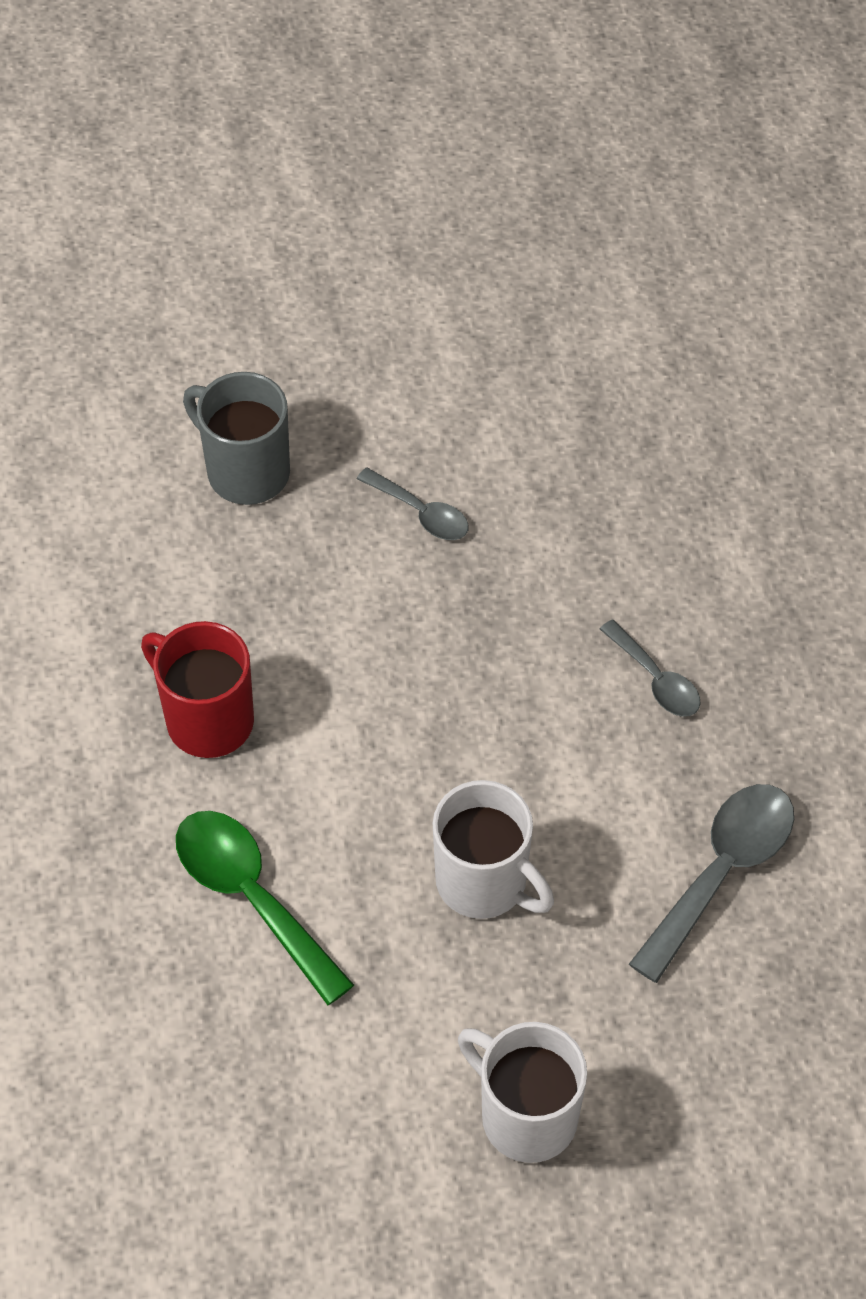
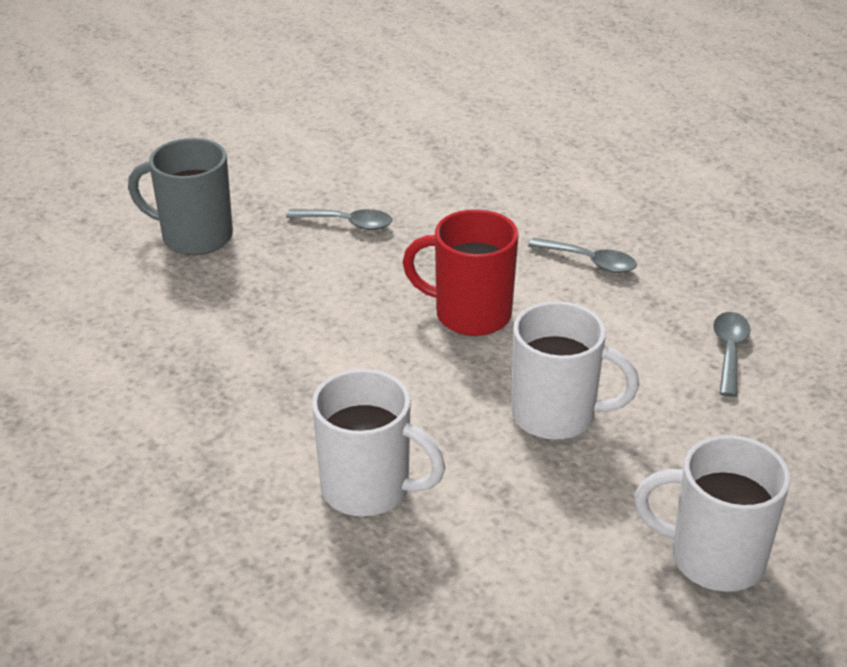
camera: 25 degrees left, 20 degrees down
red mug [141,621,254,758] -> red mug moved to [403,209,519,336]
green spoon [176,811,354,1005] -> white mug [312,369,445,516]
grey spoon [629,784,794,983] -> grey spoon [713,312,750,397], size x0.58

